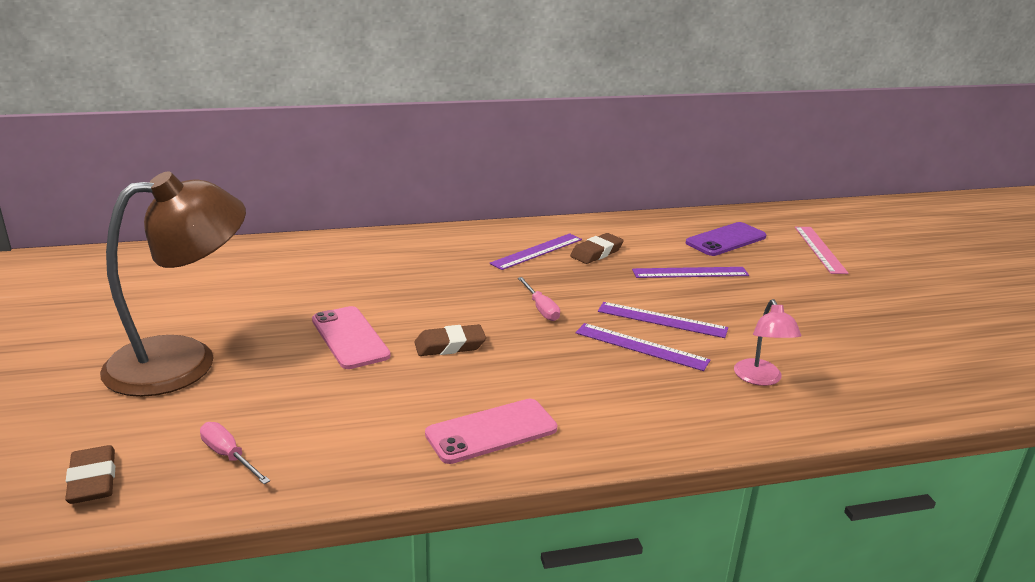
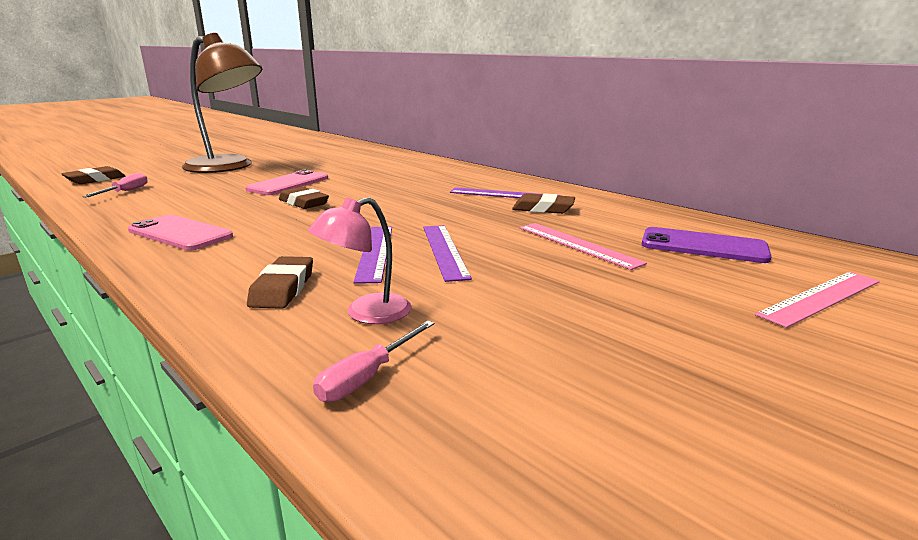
camera: 60 degrees right, 5 degrees down
pink screwdriver [518,277,560,321] -> pink screwdriver moved to [313,321,434,402]
purple ruler [632,267,749,278] -> pink ruler [519,223,647,270]
none -> brown eraser [247,256,313,309]

